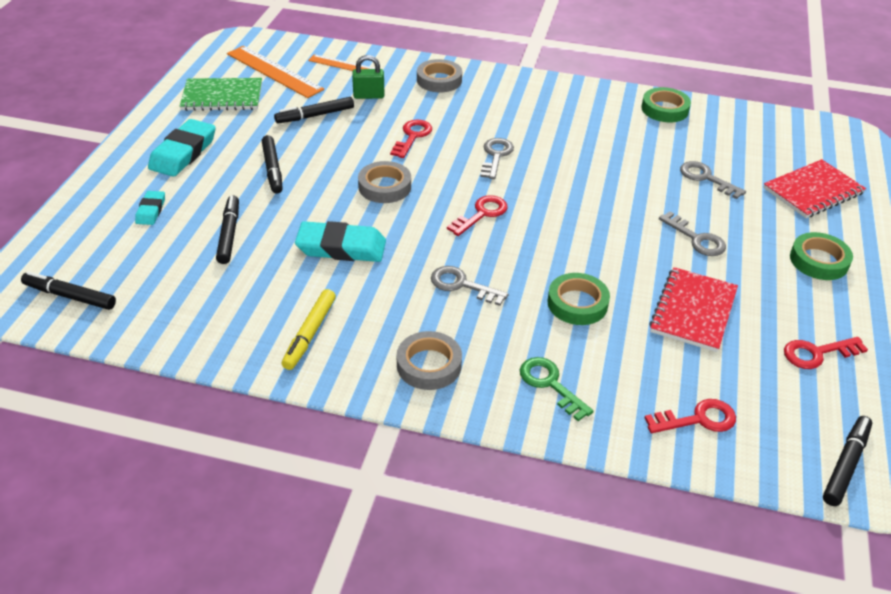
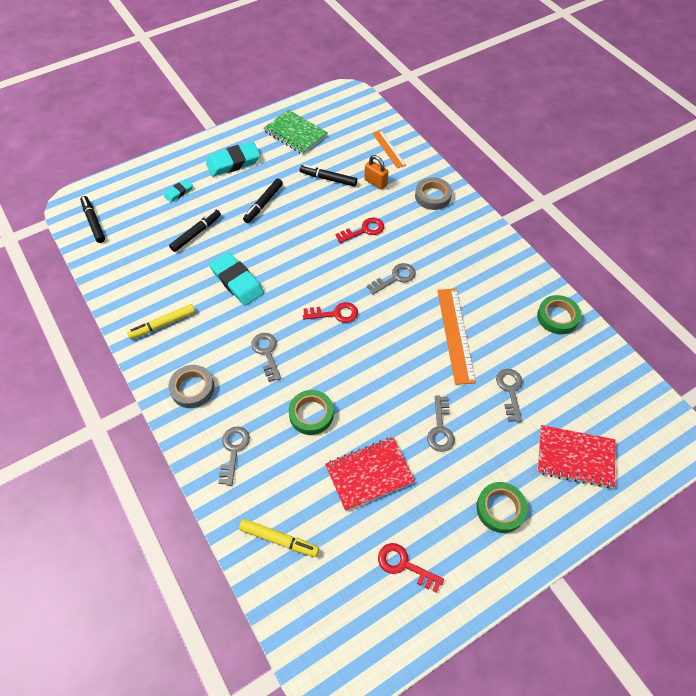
camera: 45 degrees right, 15 degrees up
orange ruler [227,46,324,98] -> orange ruler moved to [437,289,476,385]
green padlock [352,55,385,99] -> orange padlock [364,155,388,190]
grey tape [358,161,411,203] -> none
green key [520,357,594,421] -> grey key [218,426,250,486]
red key [644,399,736,433] -> yellow marker [239,519,319,557]
black marker [823,416,872,506] -> none

